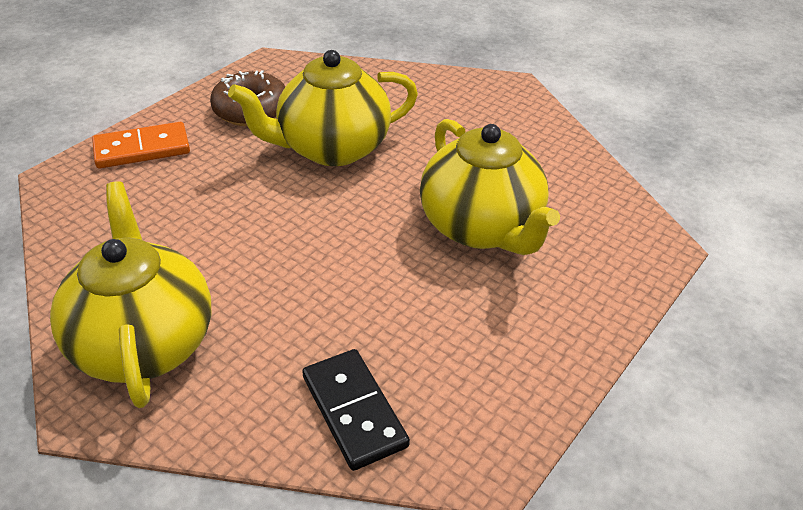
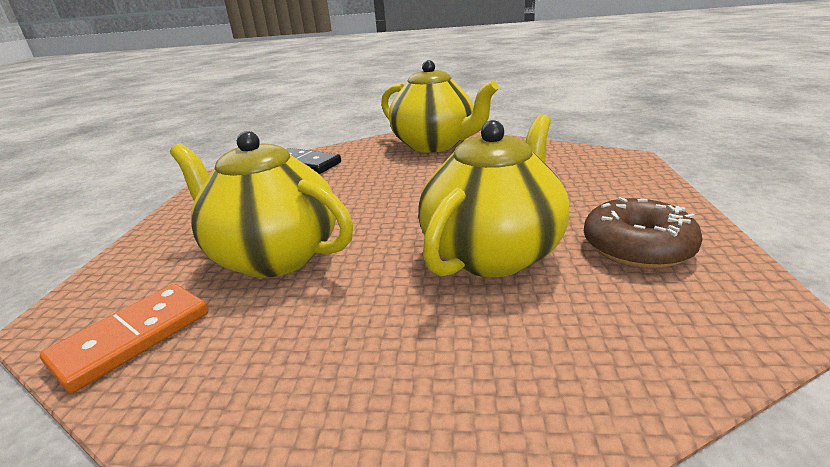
camera: 150 degrees right, 15 degrees down
orange domino [92,122,190,168] -> orange domino moved to [40,284,208,393]

